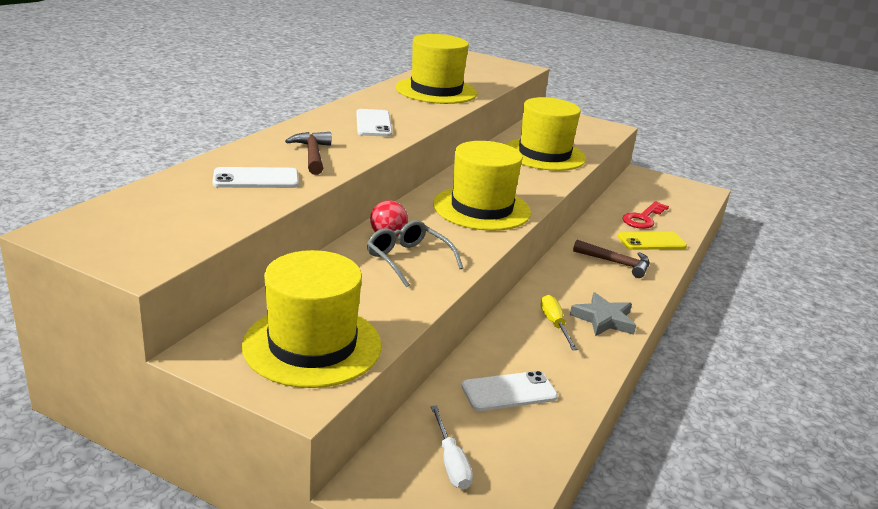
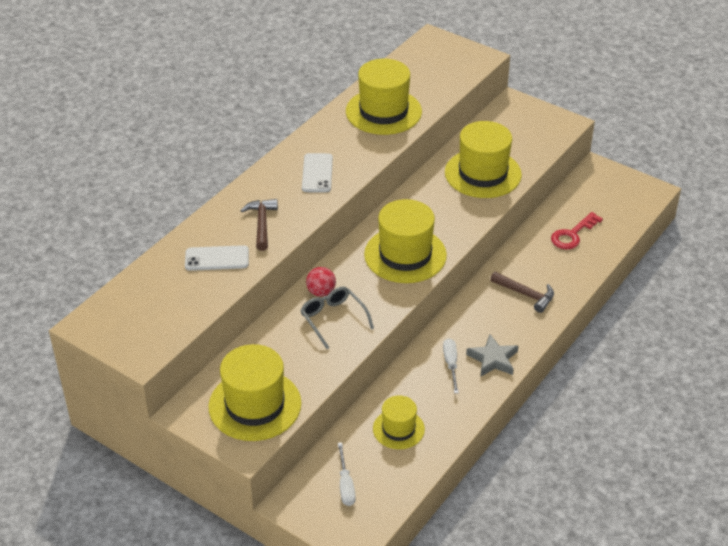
camera: 10 degrees right, 15 degrees up
white phone [461,371,558,411] -> yellow hat [373,395,425,449]
yellow screwdriver [540,295,578,350] -> white screwdriver [443,338,459,393]
yellow phone [618,231,687,250] -> none

